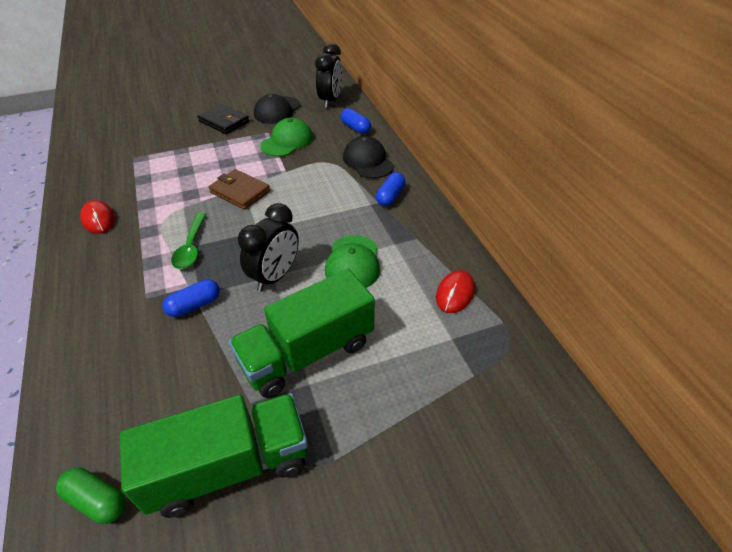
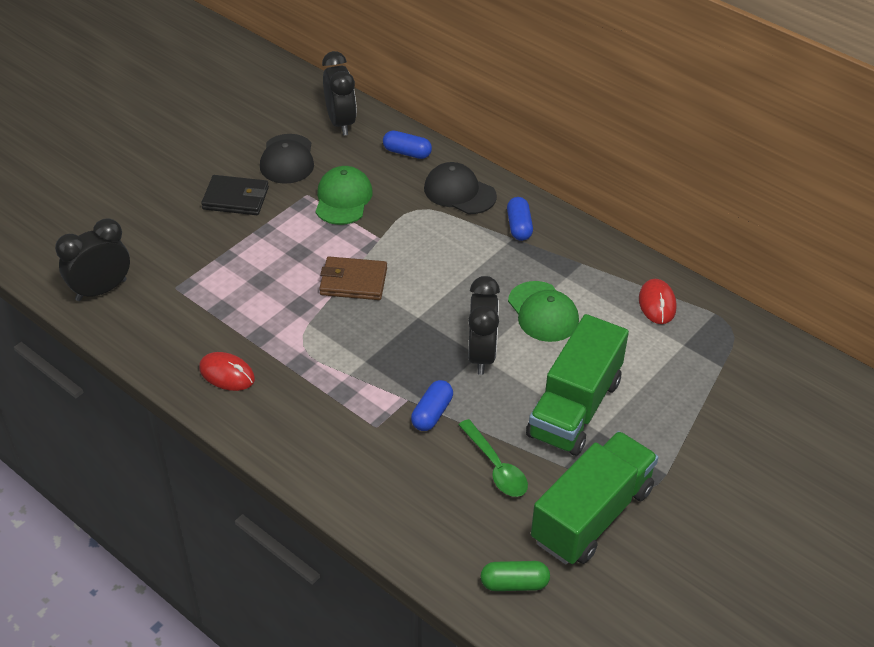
camera: 30 degrees left, 0 degrees up
green spoon [171,212,206,269] -> green spoon moved to [459,419,528,497]
none -> black clock [55,219,130,301]

